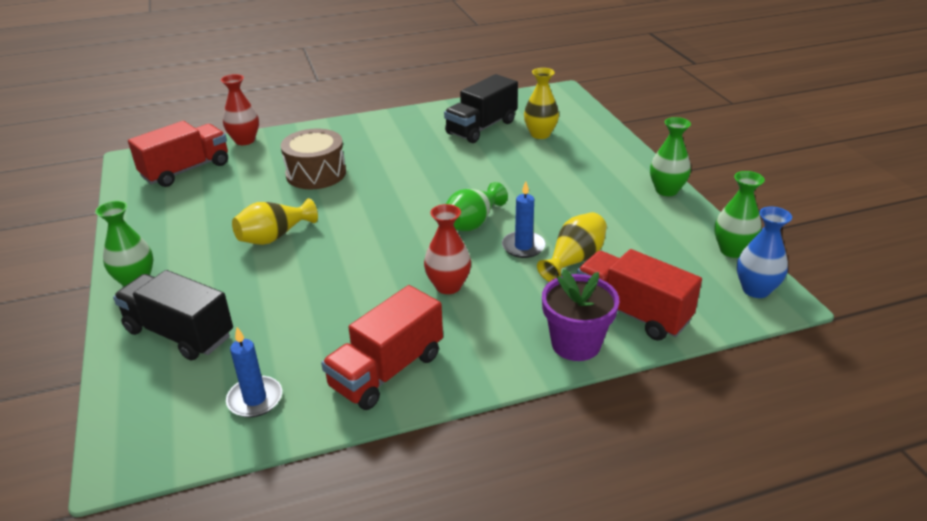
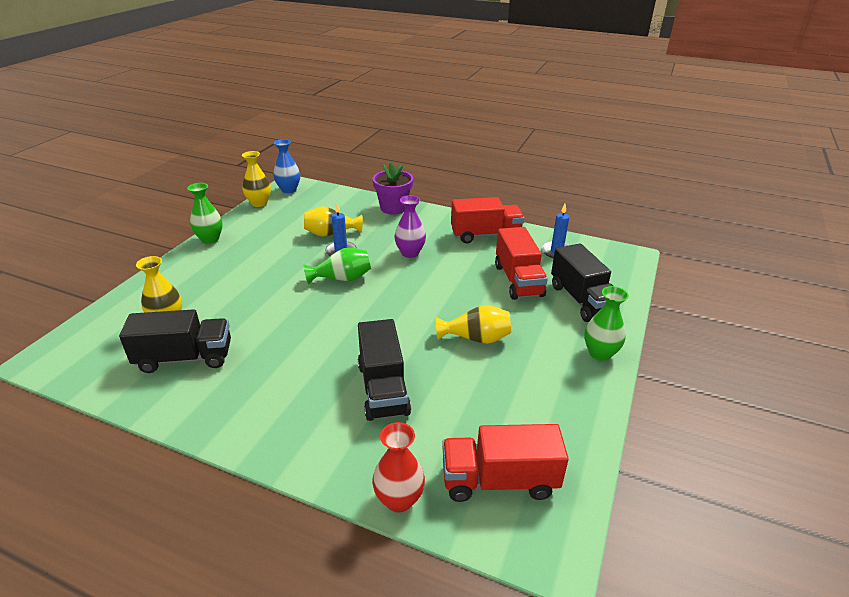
camera: 140 degrees left, 0 degrees up
brown drum [281,129,346,189] -> black truck [358,319,411,421]
red vase [424,204,471,294] -> purple vase [394,195,426,258]
red truck [577,249,702,341] -> red truck moved to [495,227,548,300]
green vase [714,171,765,258] -> yellow vase [242,151,271,207]

